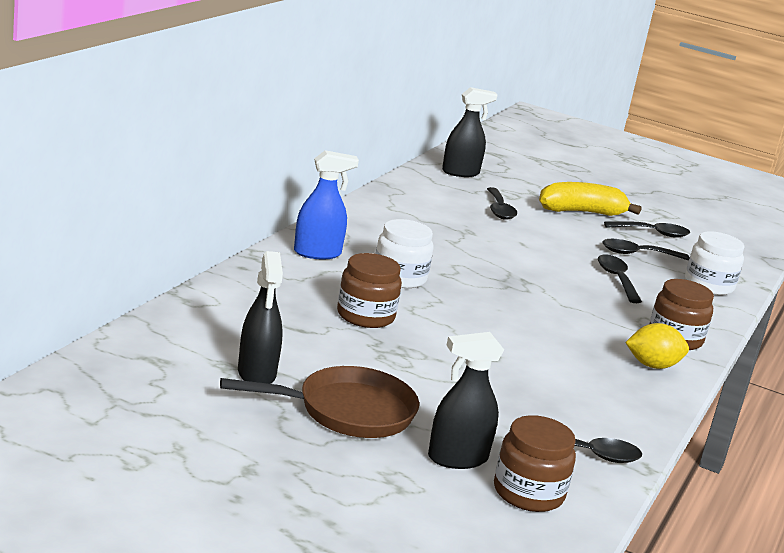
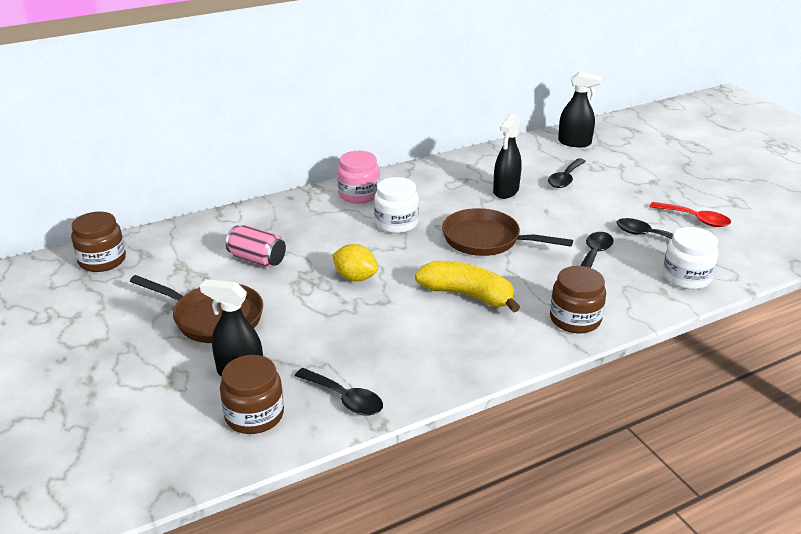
camera: 40 degrees right, 10 degrees up
black spray bottle [238,251,283,384] -> black spray bottle moved to [493,114,522,199]
blue spray bottle [294,150,359,259] -> pink jar [337,151,380,204]
brown jar [337,253,402,328] -> brown jar moved to [71,212,126,272]
yellow banana [539,182,642,216] -> yellow banana moved to [415,261,520,313]
black spoon [604,221,690,238] -> red spoon [650,202,731,227]
yellow lemon [625,323,689,369] -> yellow lemon moved to [332,244,378,282]
none -> pink can [226,225,286,268]
none -> brown pan [442,208,573,256]

